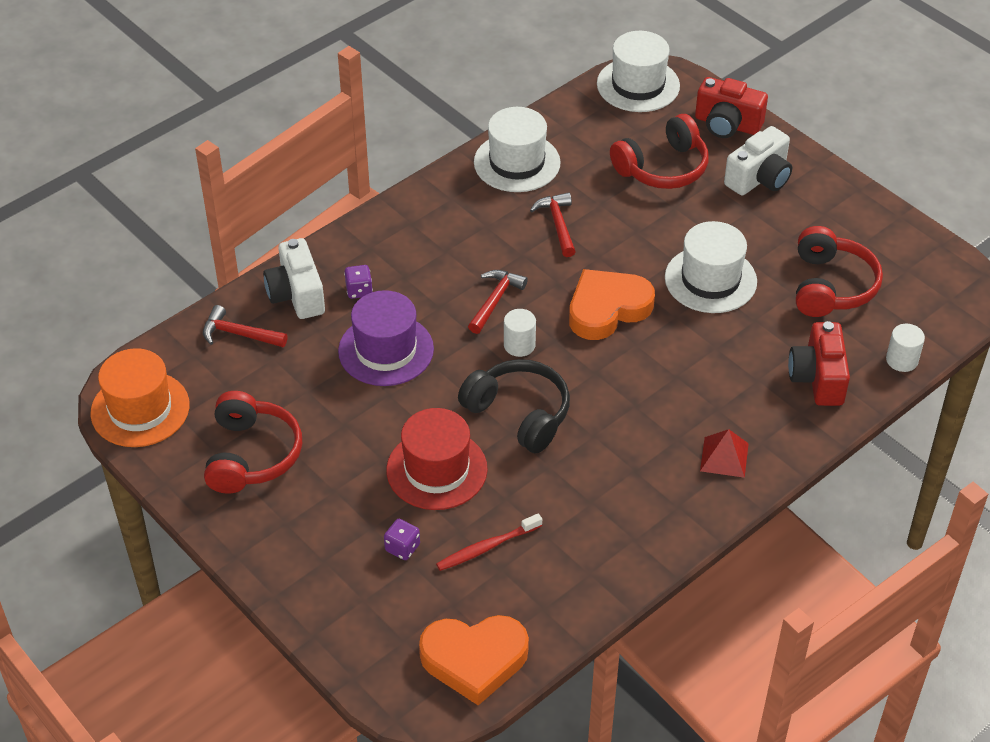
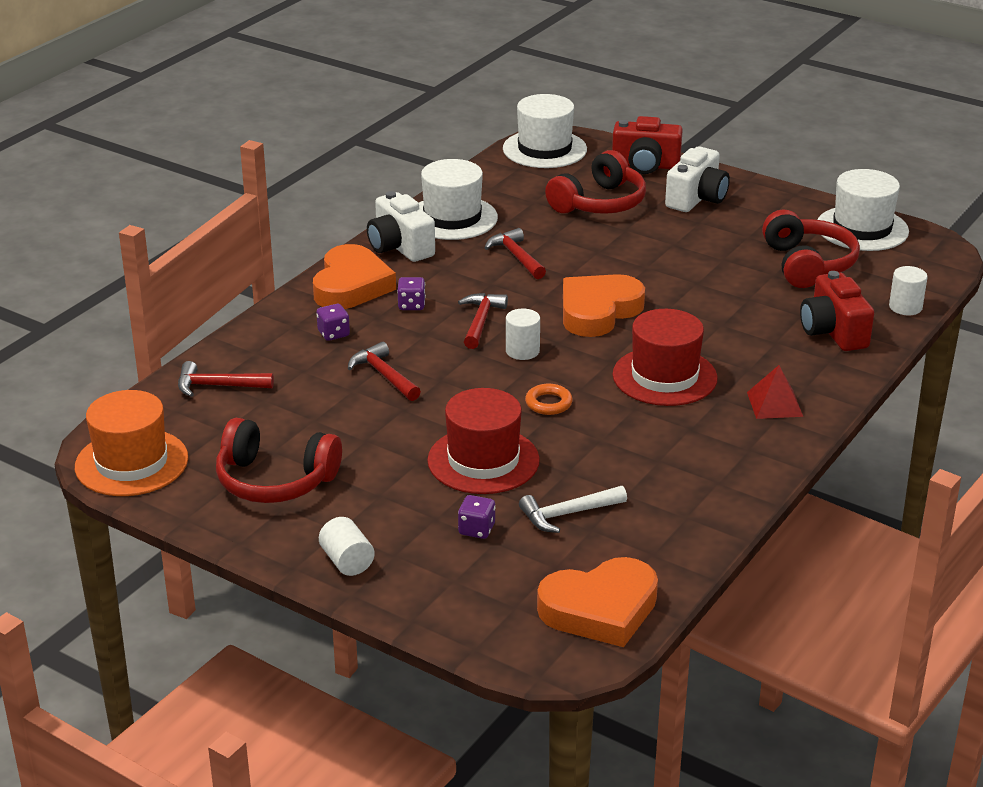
camera: 15 degrees left, 15 degrees down
red headphones [204,391,302,494] -> red headphones turned 120 degrees clockwise [216,418,342,503]
white camera [263,238,325,319] -> white camera moved to [367,191,435,262]
purple hat [338,290,434,386] -> red hammer [348,342,421,401]
red toothbrush [436,513,542,571] -> white hammer [519,486,627,533]
black headphones [458,359,570,453] -> orange ring [525,384,573,415]
white hat [665,221,757,313] -> white hat moved to [817,169,909,251]
none -> orange heart [313,244,396,309]
none -> white cylinder [319,517,375,576]
none -> purple dice [397,277,426,310]
none -> red hat [612,309,718,406]

